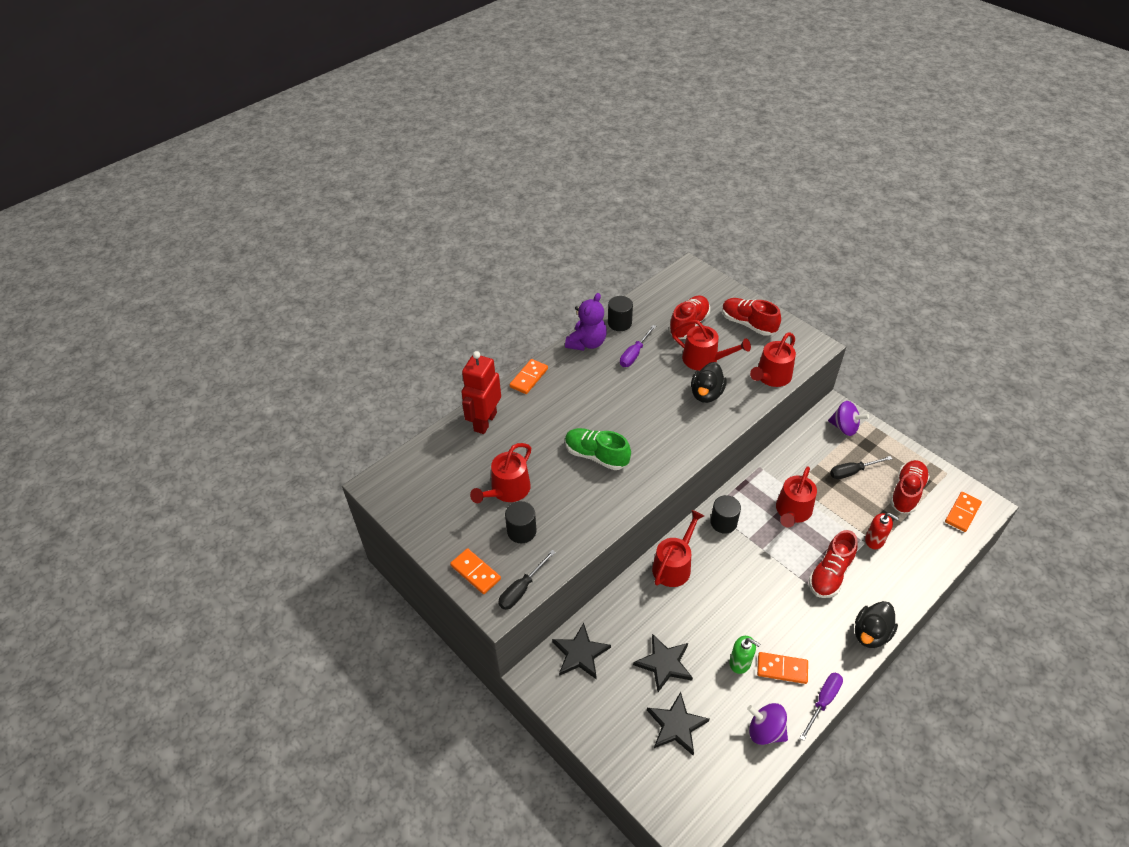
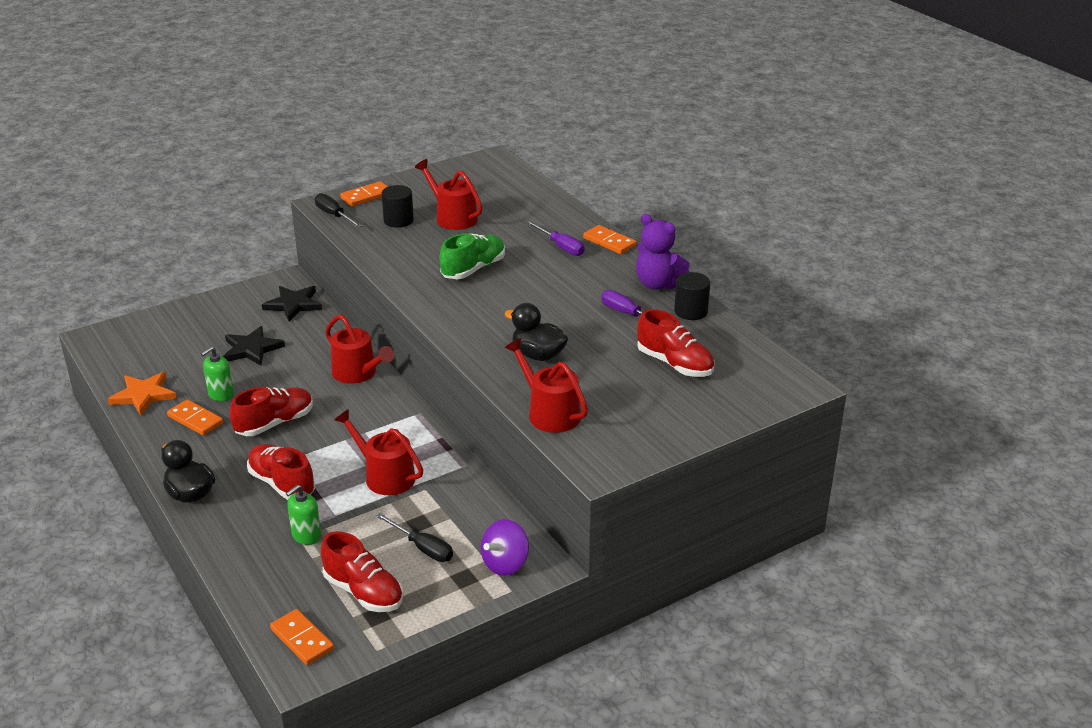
camera: 100 degrees right, 15 degrees down
red robot [461,351,501,434] -> none
black star [647,692,710,756] -> none
red watering can [672,320,751,371] -> none
black cylinder [710,495,741,534] -> none
red shoe [722,298,781,336] -> red shoe moved to [230,387,313,436]
purple spinning top [747,703,788,745] -> orange star [107,372,177,415]
orange domino [757,652,808,684] -> orange domino turned 75 degrees counterclockwise [167,399,223,436]
purple screwdriver [800,673,843,741] -> purple screwdriver moved to [526,221,585,256]
black screwdriver [830,456,892,479] -> black screwdriver turned 135 degrees clockwise [376,513,453,562]
red soap dispenser [865,513,899,549] -> green soap dispenser [286,485,321,545]

